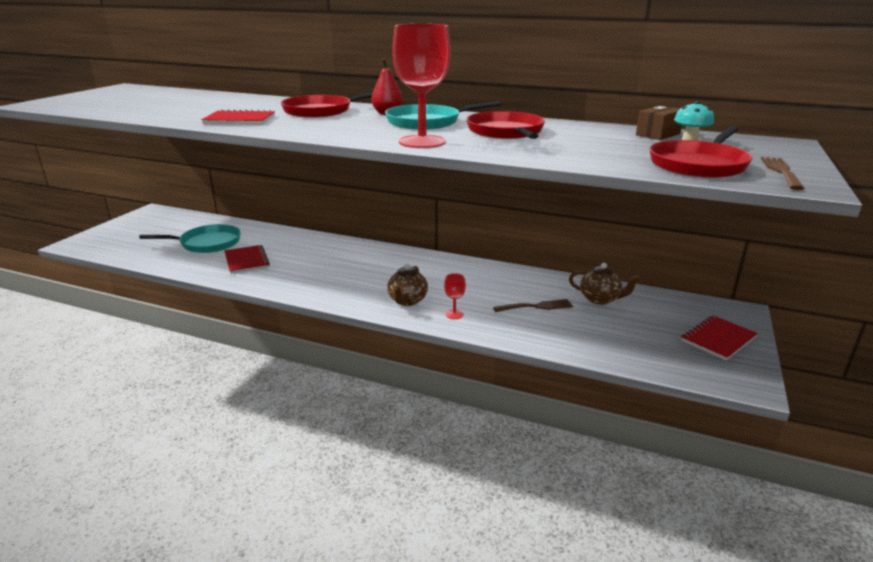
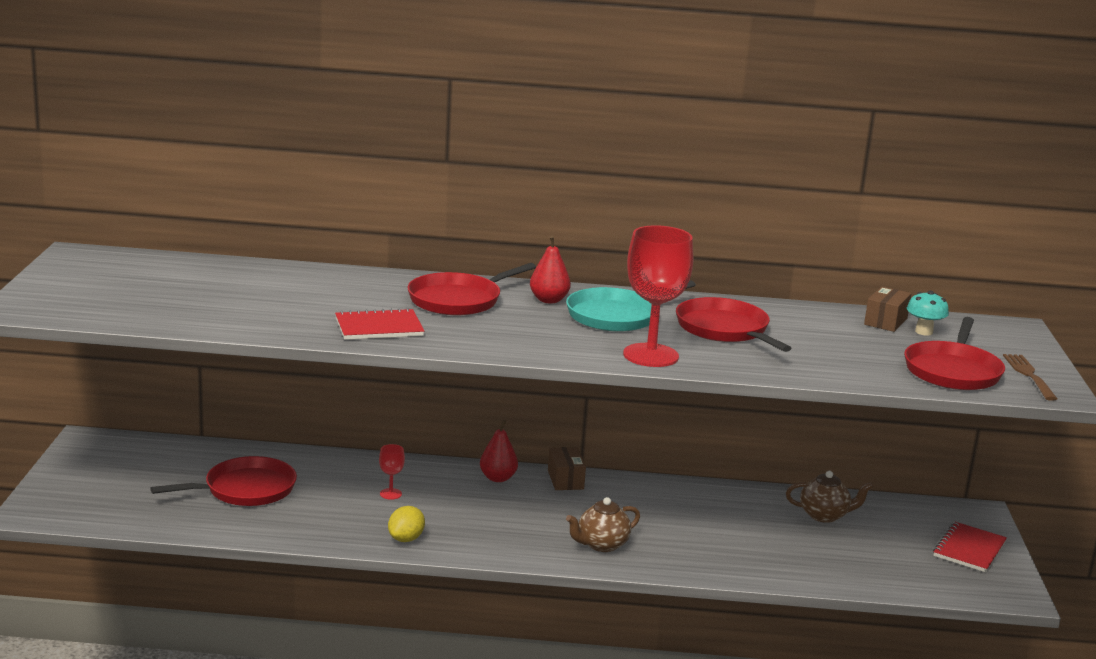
camera: 20 degrees left, 5 degrees down
turquoise pan [139,224,241,253] -> red pan [150,456,297,506]
red notebook [224,245,270,274] -> none
brown teapot [387,264,428,306] -> brown teapot turned 60 degrees clockwise [566,497,640,552]
red goblet [444,273,466,319] -> red goblet moved to [379,444,405,500]
brown fork [493,299,573,312] -> none
none -> yellow lemon [388,506,425,542]
none -> red pear [480,420,518,482]
none -> brown box [548,447,586,490]

